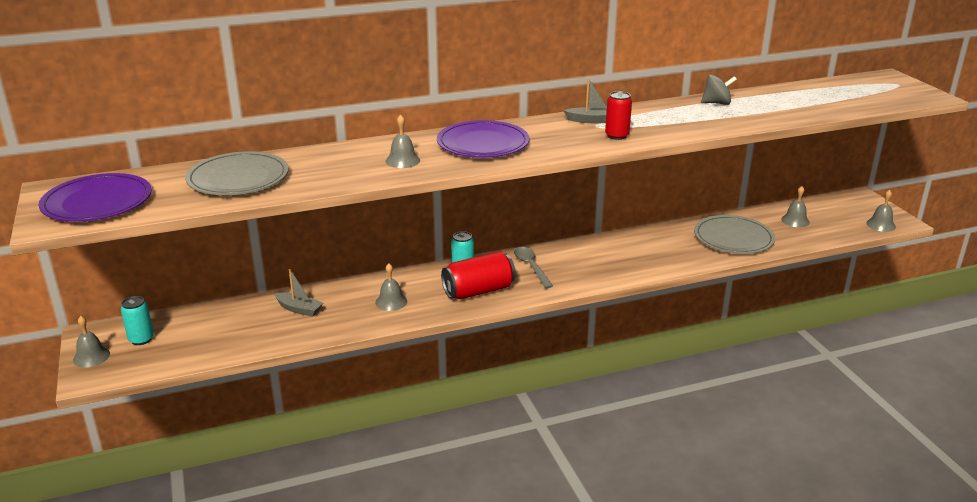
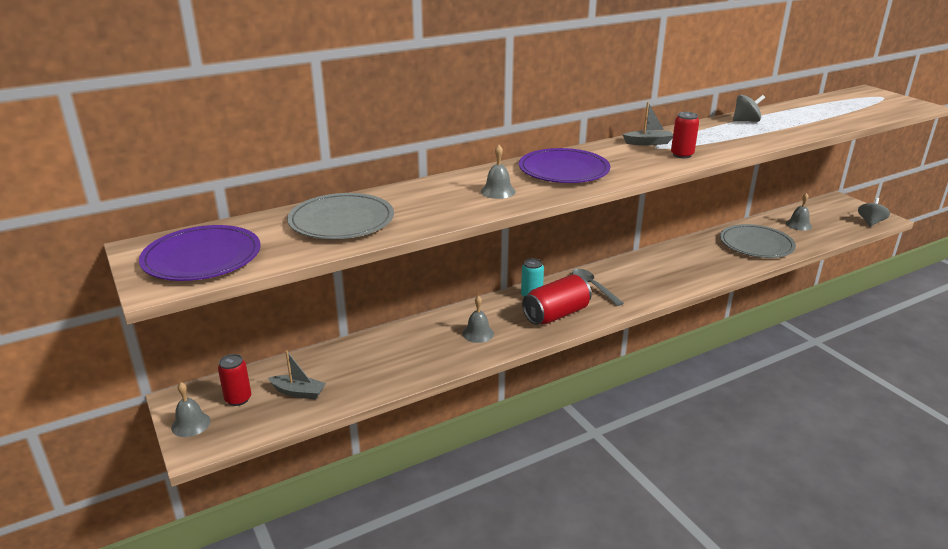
camera: 10 degrees left, 0 degrees up
turquoise can [121,296,154,345] -> red can [218,354,251,406]
grey boat [274,269,323,317] -> grey boat moved to [268,350,326,400]
grey bell [866,190,896,232] -> grey spinning top [858,198,890,227]

